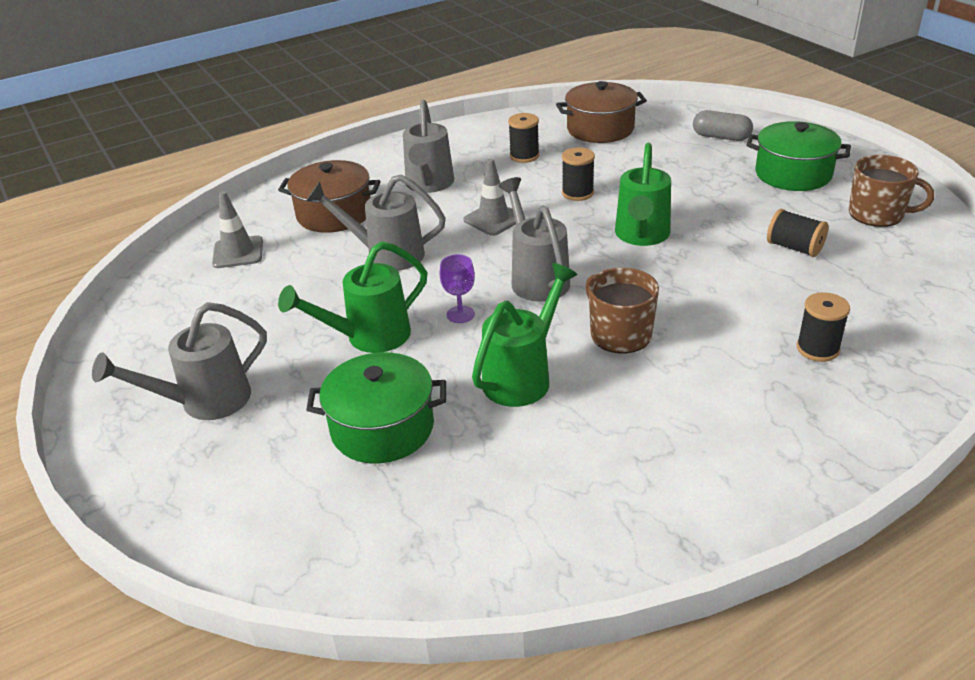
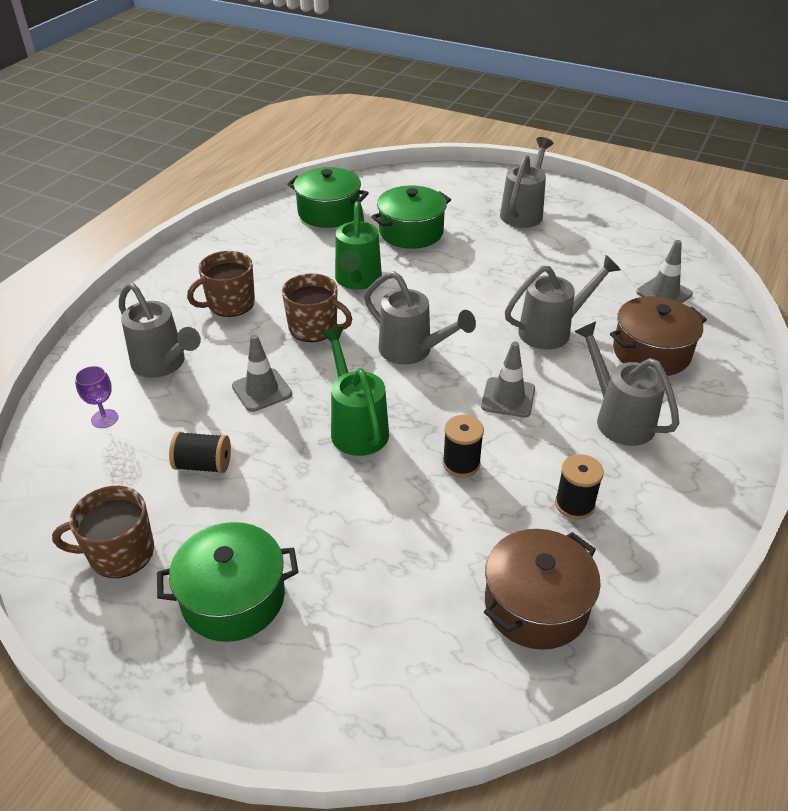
camera: 145 degrees right, 5 degrees up
green watering can [278,241,428,353] -> none
purple goblet [440,254,475,323] -> purple goblet moved to [75,366,118,428]
grey capsule [693,110,753,141] -> none
black spool [797,292,850,362] -> grey watering can [119,283,201,378]
none -> brown mug [187,251,255,317]
none -> grey traffic cone [232,334,292,412]
none -> green pot [287,167,369,228]

